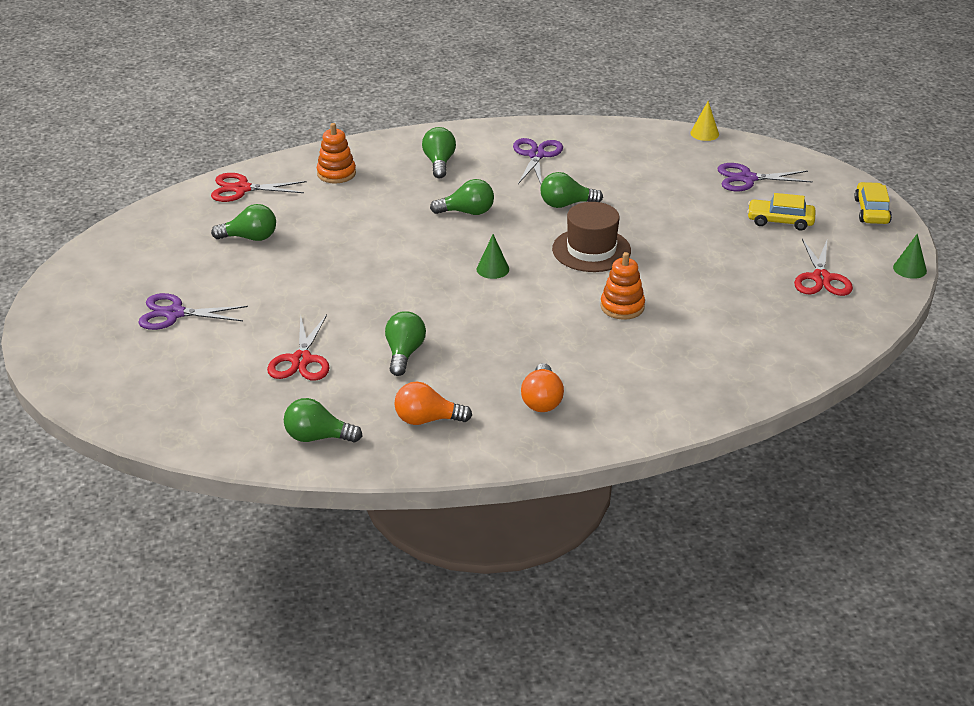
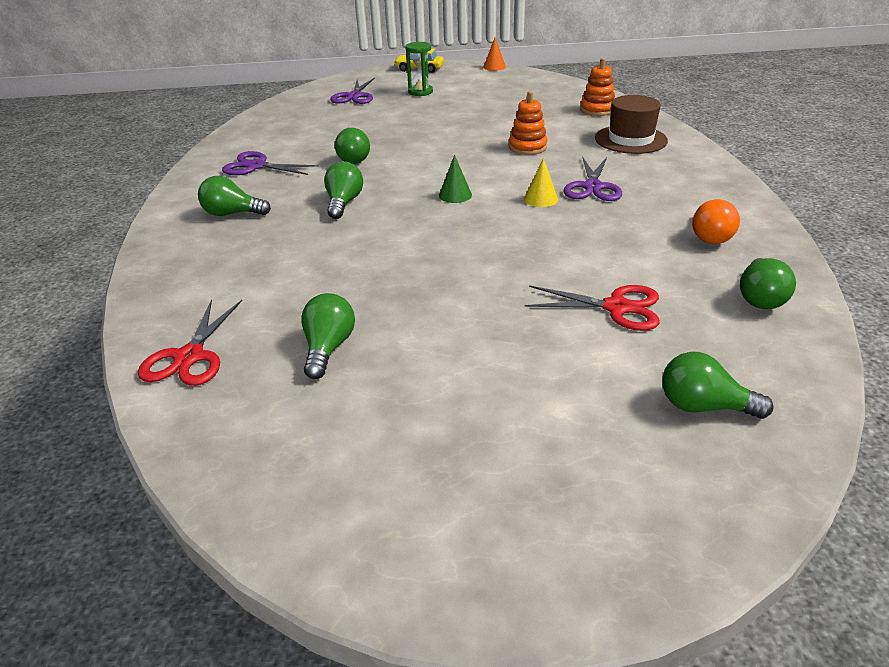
camera: 80 degrees left, 0 degrees up
purple scissors [138,293,248,330] -> purple scissors moved to [563,157,622,201]
orange stacking toy [317,123,356,183] -> orange stacking toy moved to [580,58,615,116]
green light bulb [385,311,426,376] -> green light bulb moved to [662,352,774,419]
orange light bulb [521,363,564,412] -> none
brown hat [552,202,631,272] -> brown hat moved to [595,95,668,154]
yellow cone [690,101,719,141] -> yellow cone moved to [524,158,558,207]
yellow car [747,193,816,231] -> green hourglass [406,42,433,96]
red scissors [794,239,853,296] -> none
green cone [893,234,927,279] -> orange cone [483,37,506,71]

